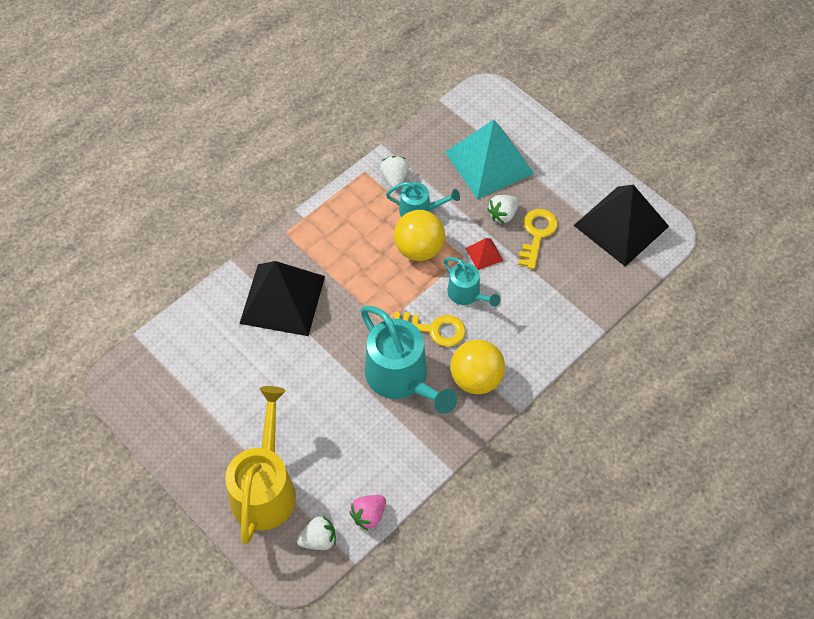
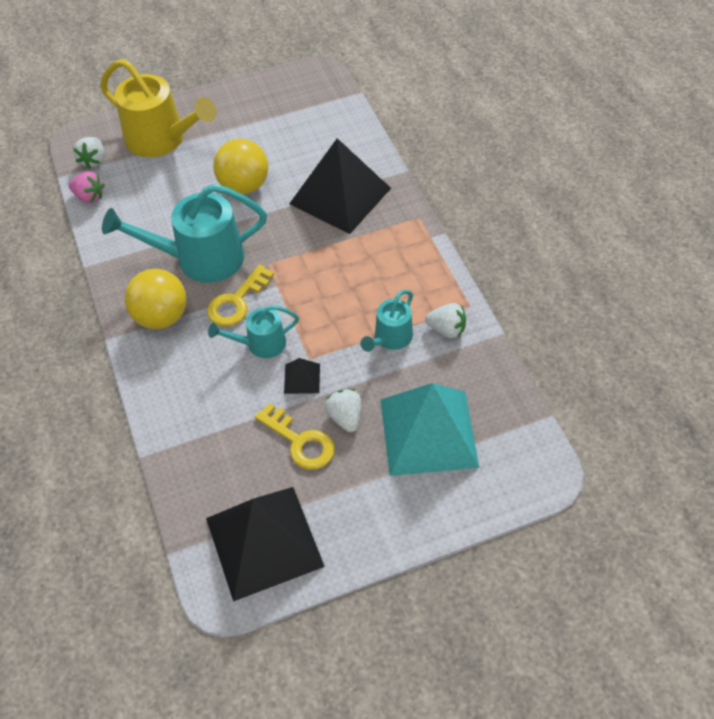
camera: 115 degrees right, 5 degrees down
pink strawberry [349,495,386,530] -> pink strawberry turned 135 degrees clockwise [69,171,105,203]
yellow ball [394,210,445,261] -> yellow ball moved to [213,139,268,194]
red pyramid [466,238,503,270] -> black pyramid [284,358,320,394]

